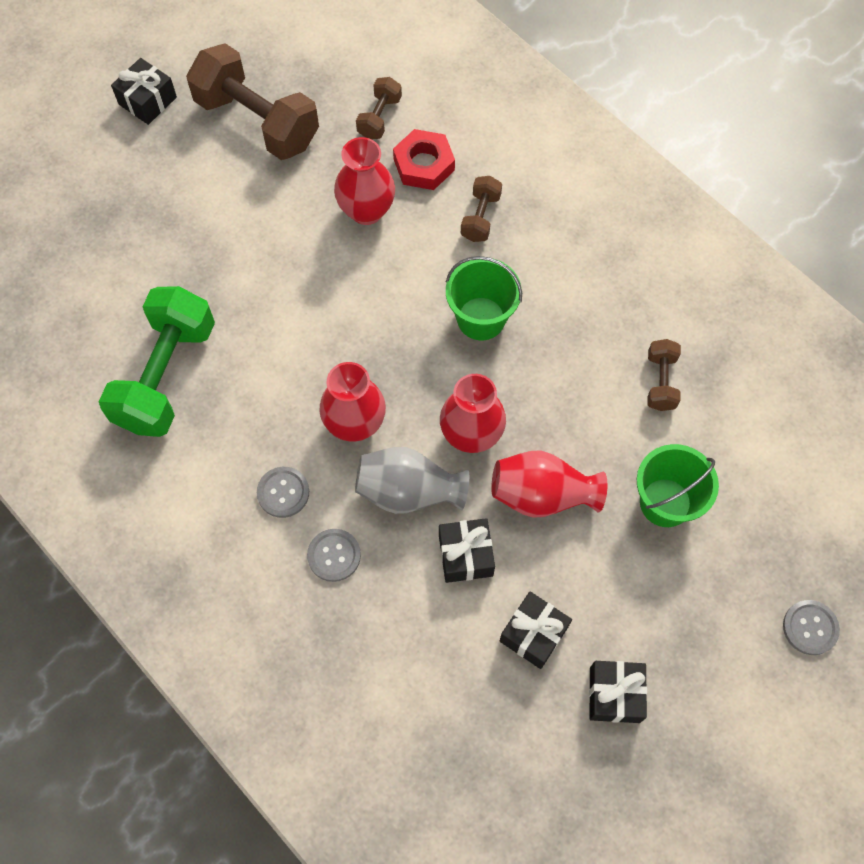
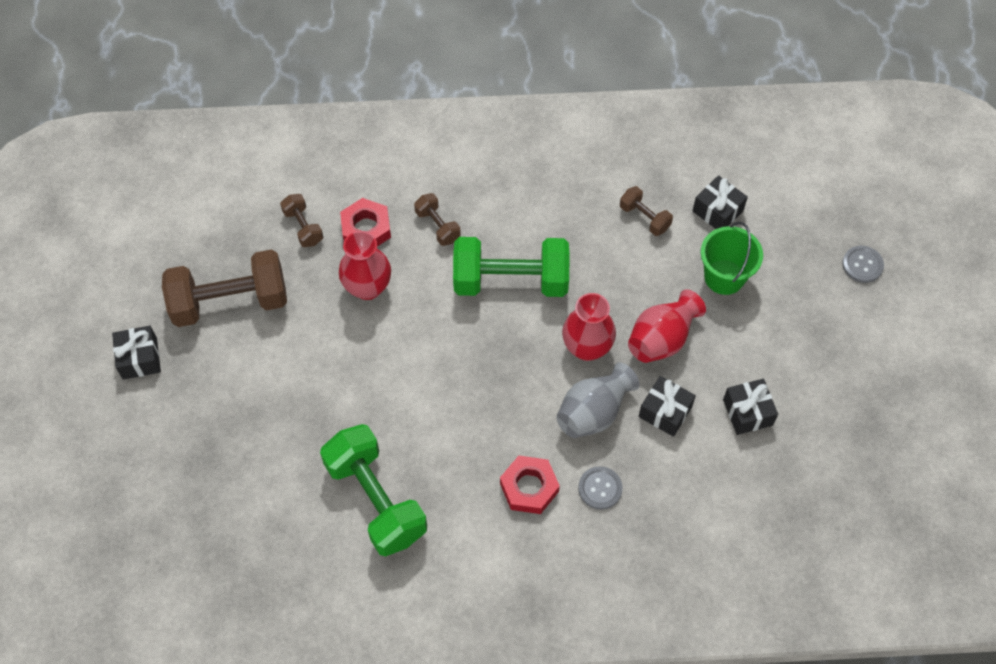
camera: 50 degrees left, 5 degrees down
grey button [257,467,309,518] -> red nut [500,455,560,514]
red vase [319,362,386,442] -> none
green bucket [446,256,522,340] -> green dumbbell [453,237,570,297]
black gift [589,661,647,723] -> black gift moved to [692,175,748,229]

